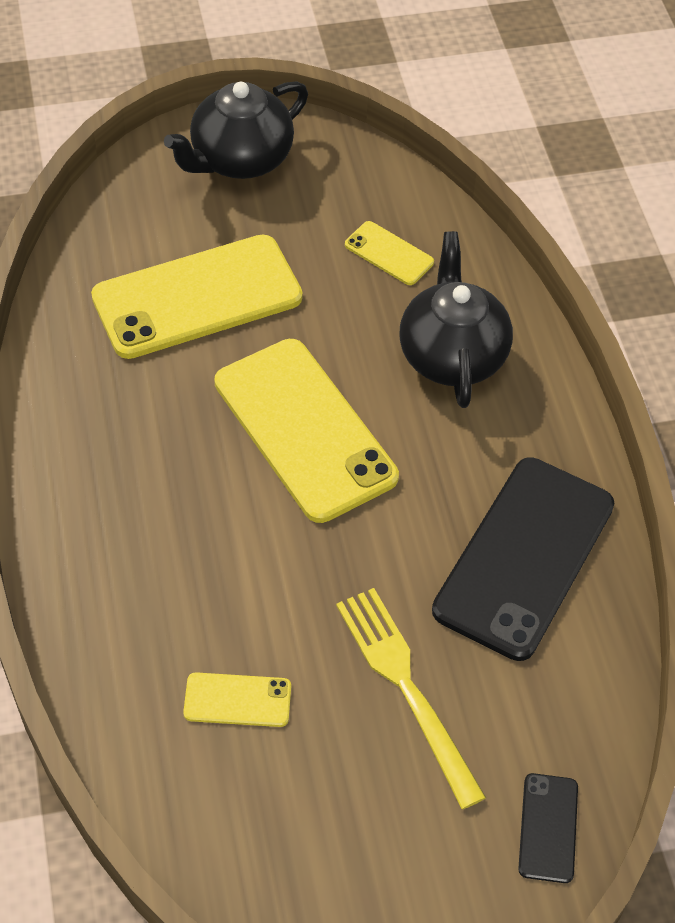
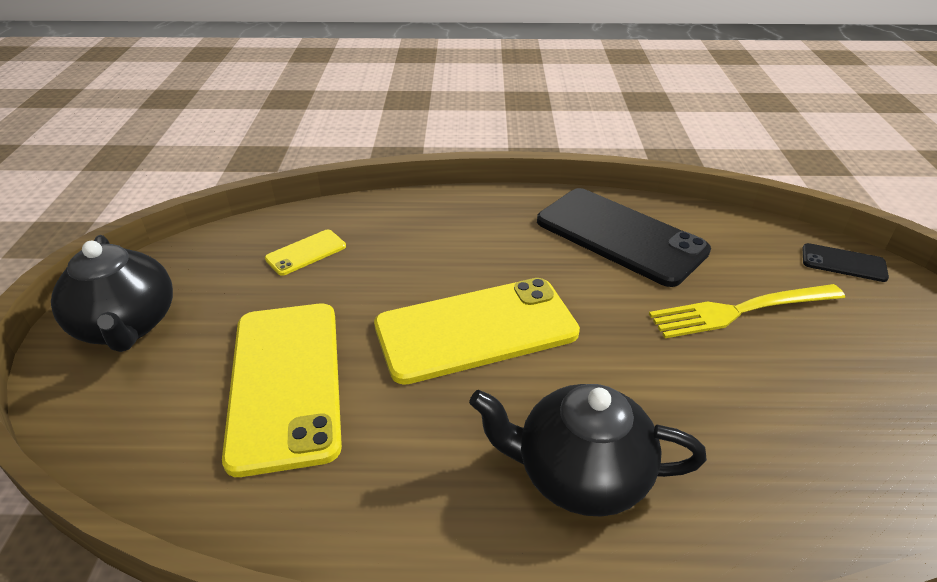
camera: 75 degrees left, 15 degrees down
yellow phone [183,672,291,727] -> none
black teapot [399,231,513,408] -> black teapot moved to [469,384,707,517]

